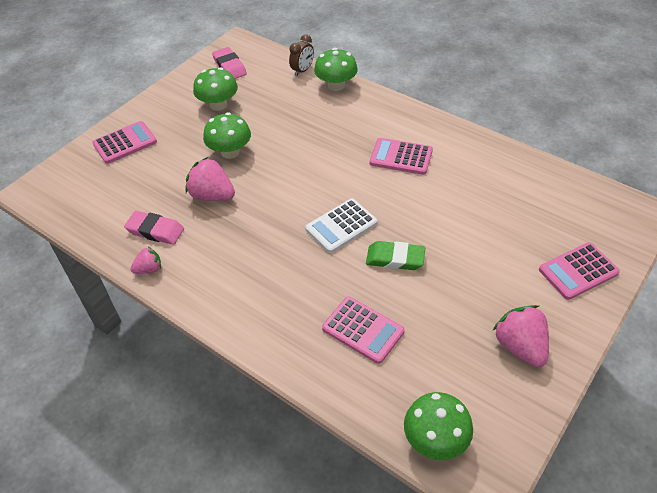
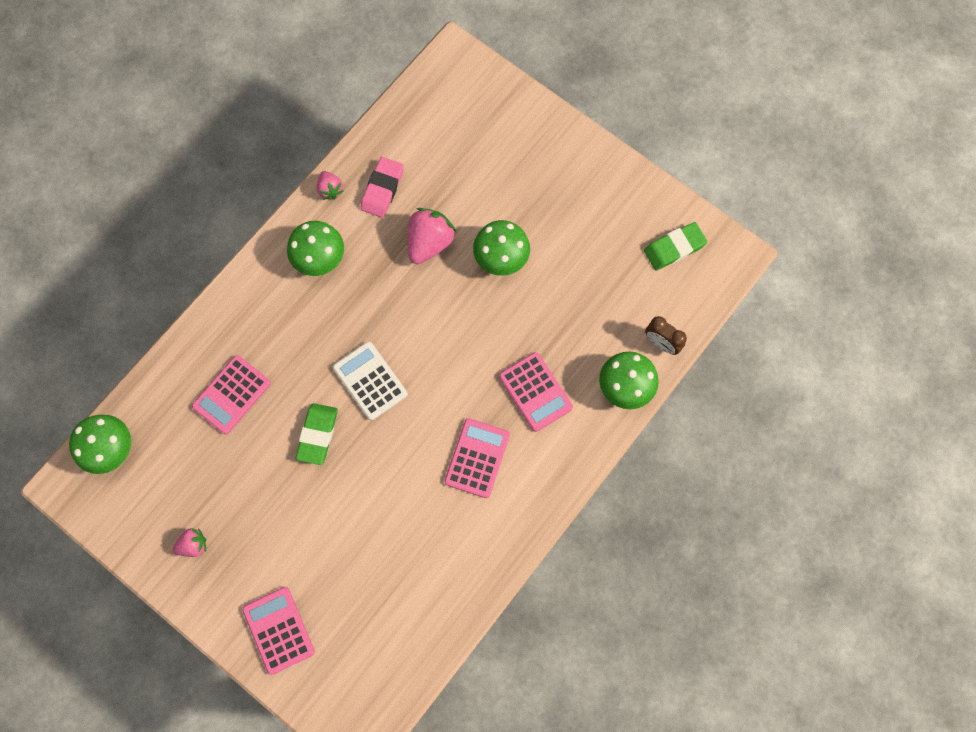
camera: 90 degrees right, 25 degrees up
pink calculator [92,121,157,164] -> pink calculator moved to [499,352,573,432]
green mushroom [193,67,238,111] -> green mushroom moved to [287,221,344,276]
pink eraser [212,47,247,79] -> green eraser [644,222,707,270]
pink strawberry [492,305,549,367] -> pink strawberry [172,528,206,557], size x0.56

